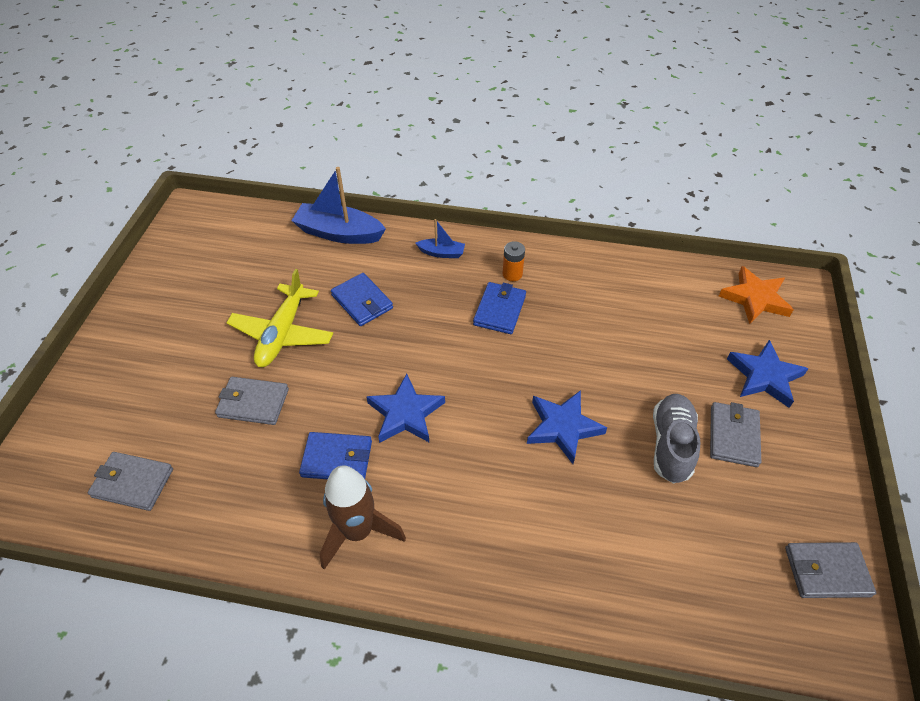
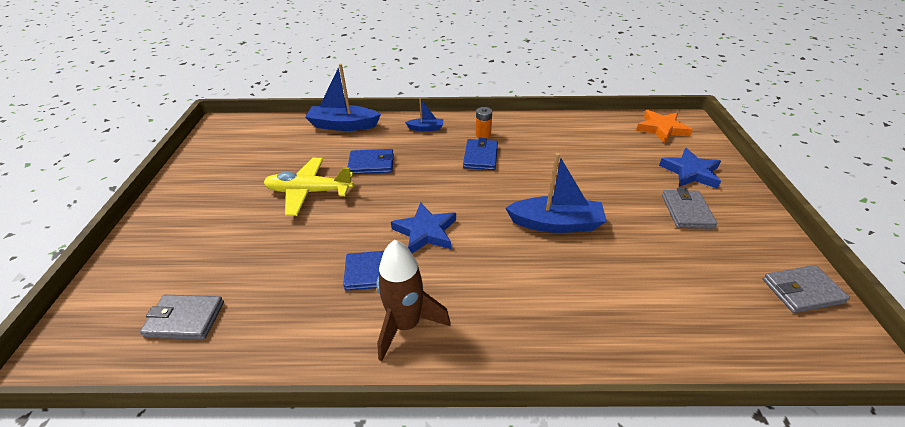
camera: 10 degrees left, 10 degrees down
grey wallet [215,377,289,425] -> none
yellow plane [226,269,333,367] -> yellow plane turned 90 degrees clockwise [264,158,354,216]
blue wallet [331,273,393,326] -> blue wallet turned 45 degrees counterclockwise [347,149,394,174]
blue star [527,390,607,464] -> blue boat [505,153,607,233]
grey shoe [653,394,701,484] -> none

